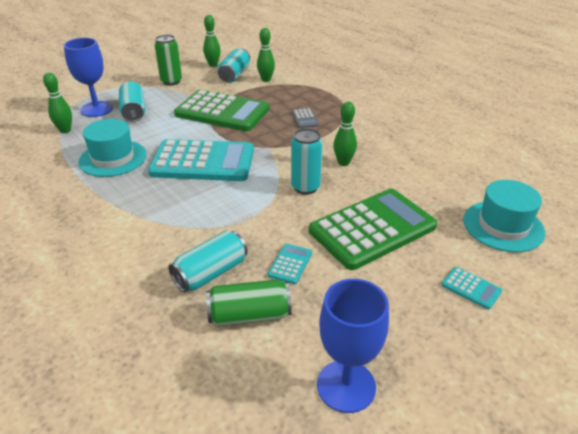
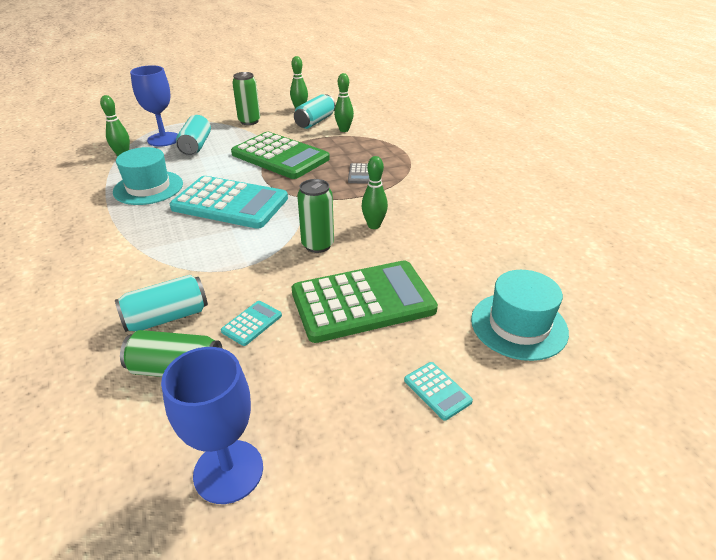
camera: 15 degrees right, 0 degrees up
turquoise can [291,128,323,195] -> green can [297,179,334,253]

